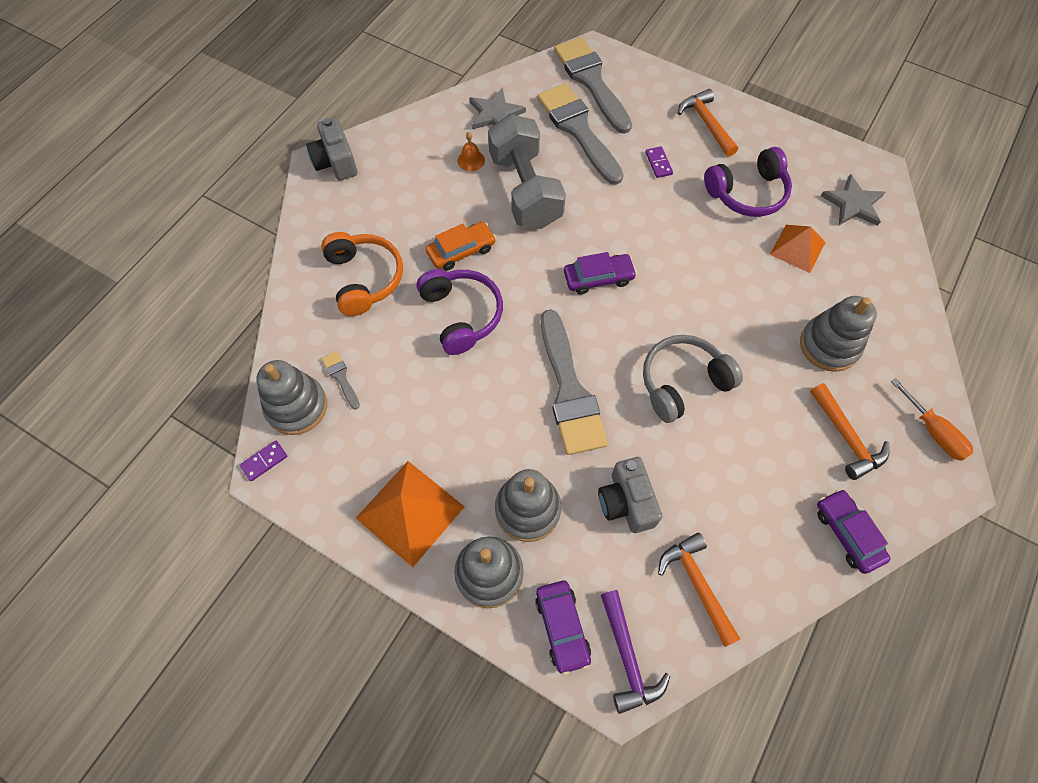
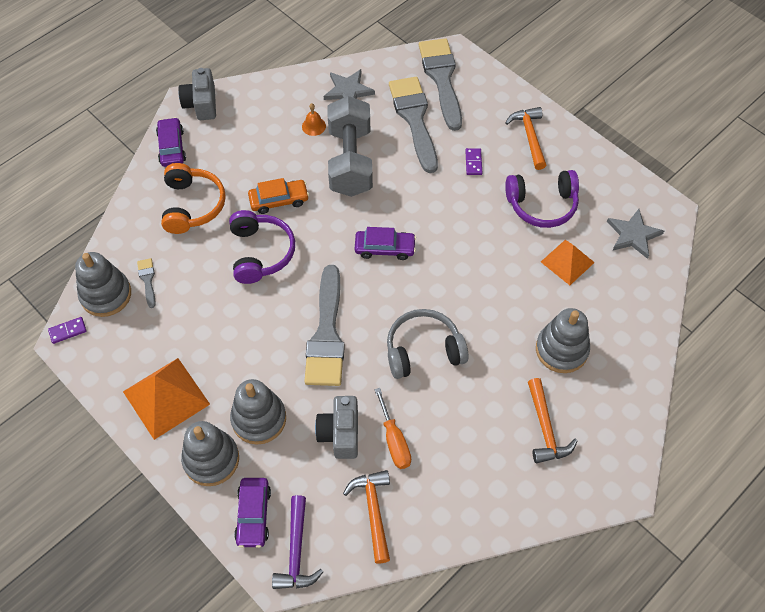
camera: 15 degrees right, 5 degrees down
purple car [817,489,891,574] -> purple car moved to [156,117,186,167]
orange screwdriver [891,378,973,461] -> orange screwdriver moved to [374,388,411,469]

